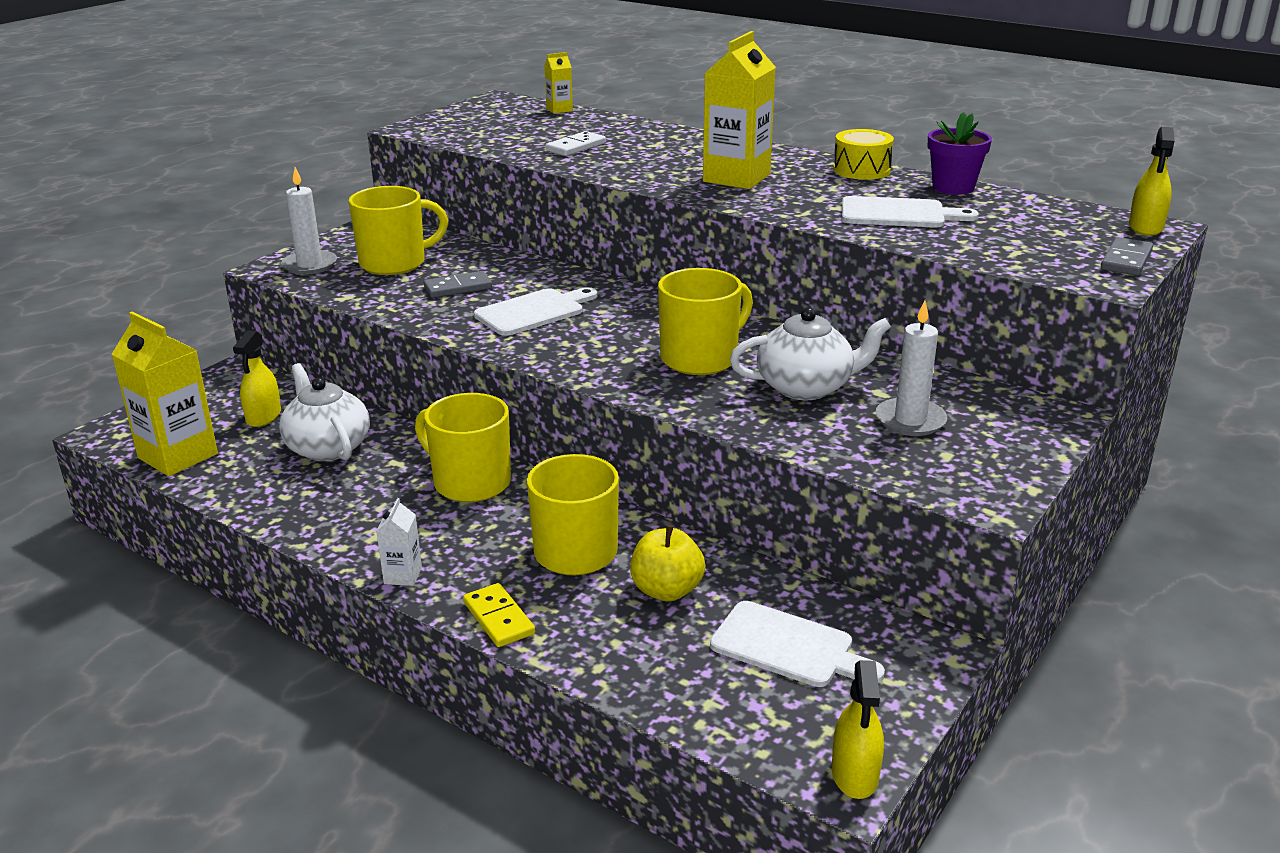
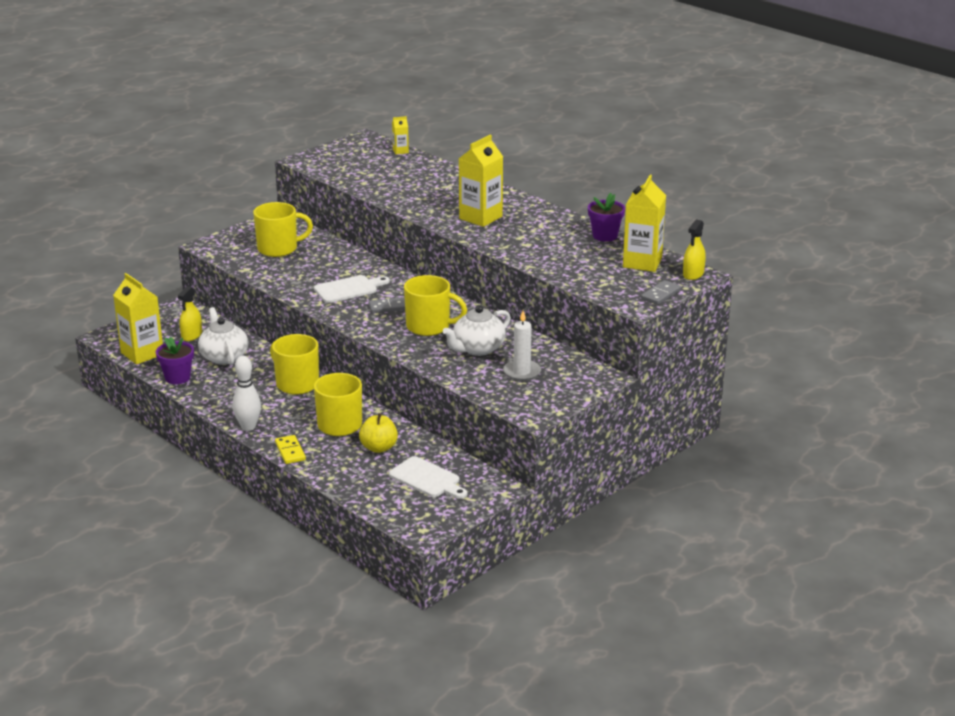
camera: 10 degrees right, 0 degrees up
white candle [281,167,337,275] -> none
white carton [376,498,422,586] -> white bowling pin [232,356,261,431]
grey domino [424,271,492,298] -> grey domino moved to [369,297,405,313]
white domino [545,131,606,156] -> none
yellow mug [658,268,753,375] -> yellow mug turned 45 degrees clockwise [404,275,467,336]
white teapot [730,307,891,400] -> white teapot turned 135 degrees clockwise [443,305,511,356]
yellow spray bottle [832,660,884,799] -> none
yellow drum [833,129,894,180] -> none
white cutting board [842,196,979,227] -> none
none -> purple flower pot [156,337,194,384]
none -> yellow carton [623,175,666,272]

